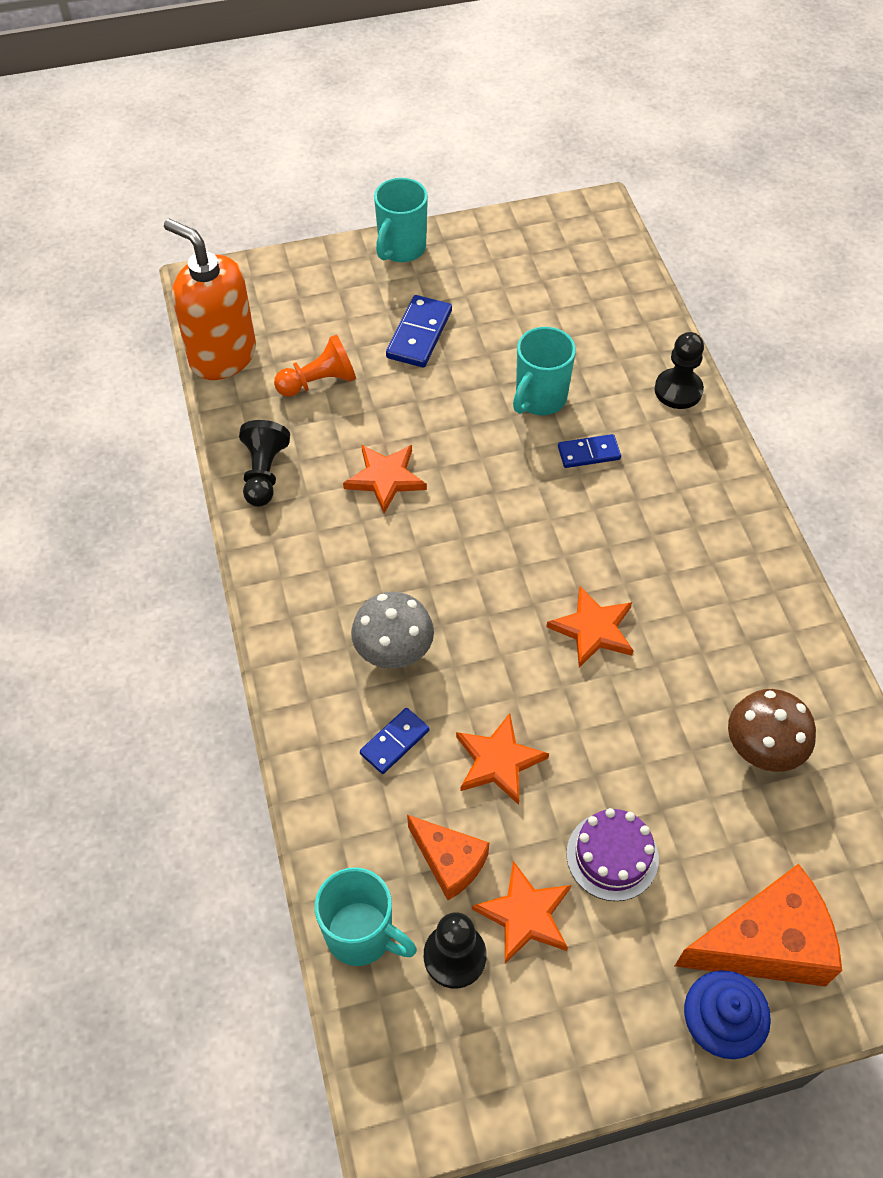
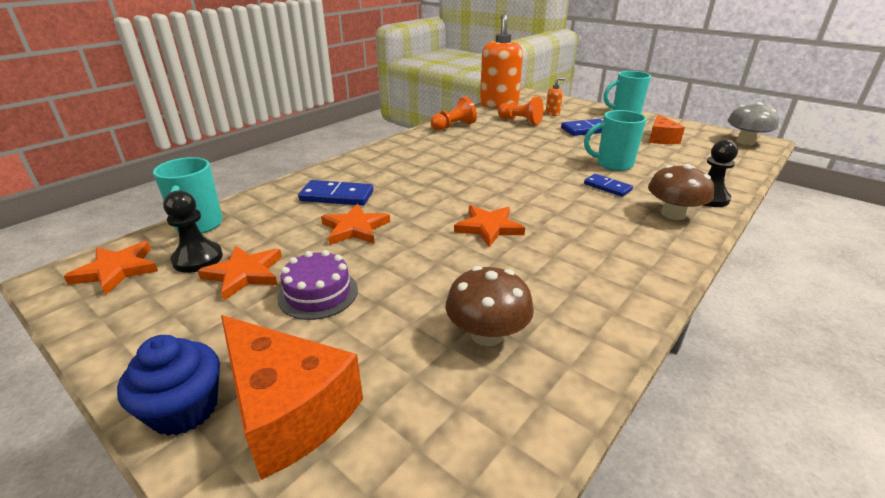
camera: 55 degrees right, 25 degrees down
black pawn [239,420,290,507] -> orange pawn [431,96,477,131]
orange star [343,444,427,514] -> orange star moved to [63,241,158,295]
grey mushroom [351,592,434,669] -> grey mushroom moved to [728,102,779,145]
blue domino [360,708,430,774] -> blue domino [298,180,373,206], size x1.52
orange cheese [407,815,489,900] -> orange cheese moved to [649,114,685,144]
none -> orange soap dispenser [546,78,565,116]
none -> brown mushroom [648,164,714,220]

